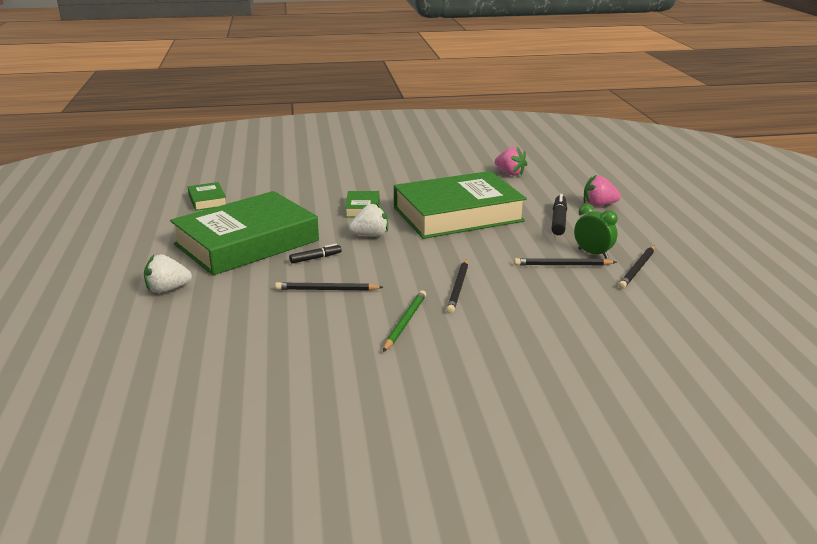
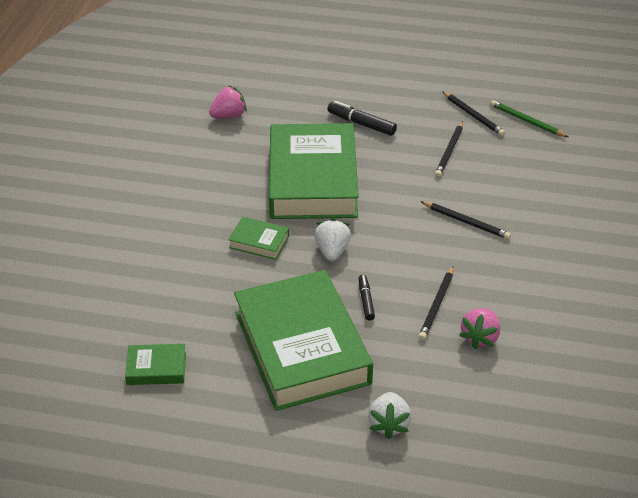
camera: 70 degrees left, 15 degrees up
green pencil [383,290,426,352] -> green pencil moved to [490,100,568,137]
green clock [574,204,618,258] -> none
pink strawberry [584,175,621,206] -> pink strawberry moved to [459,308,500,349]

